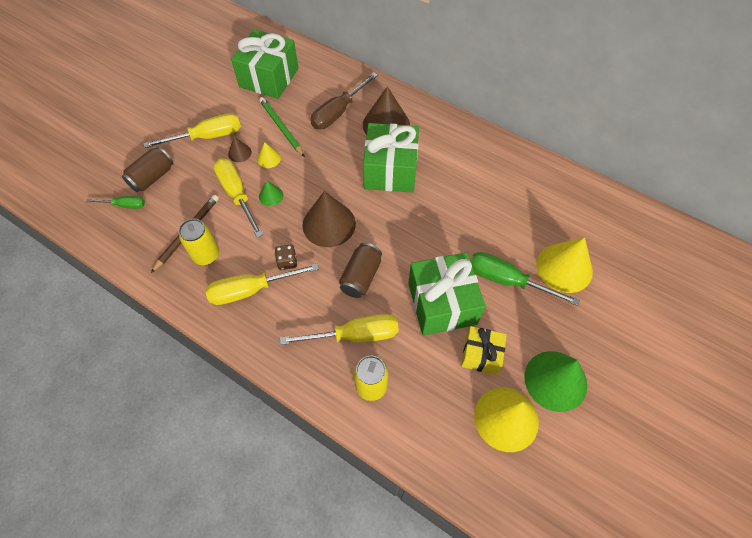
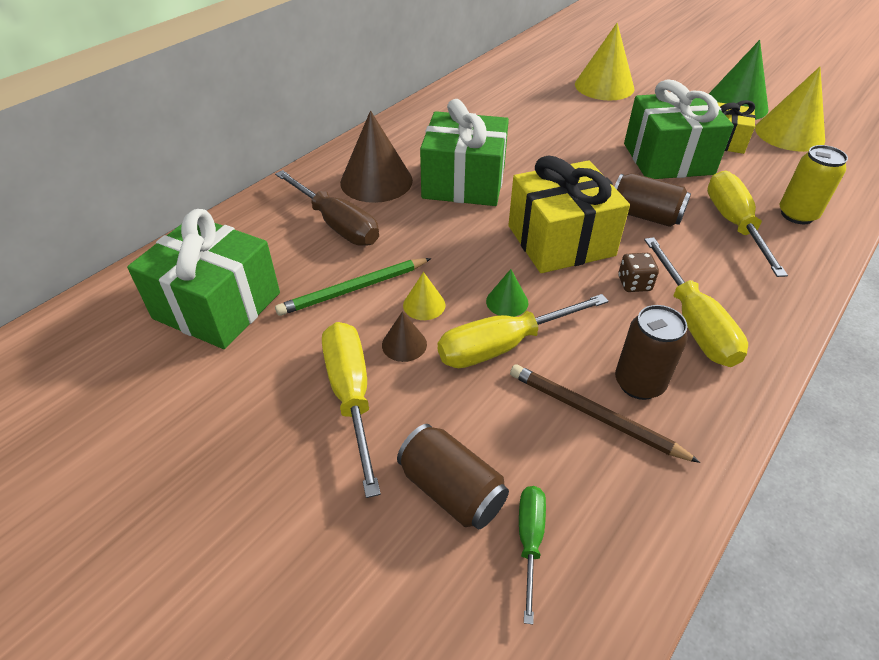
camera: 85 degrees left, 15 degrees down
yellow can [179,219,219,265] -> brown can [615,305,688,400]
brown cone [302,191,356,247] -> yellow gift [509,155,630,273]
green screwdriver [471,252,580,306] -> none

